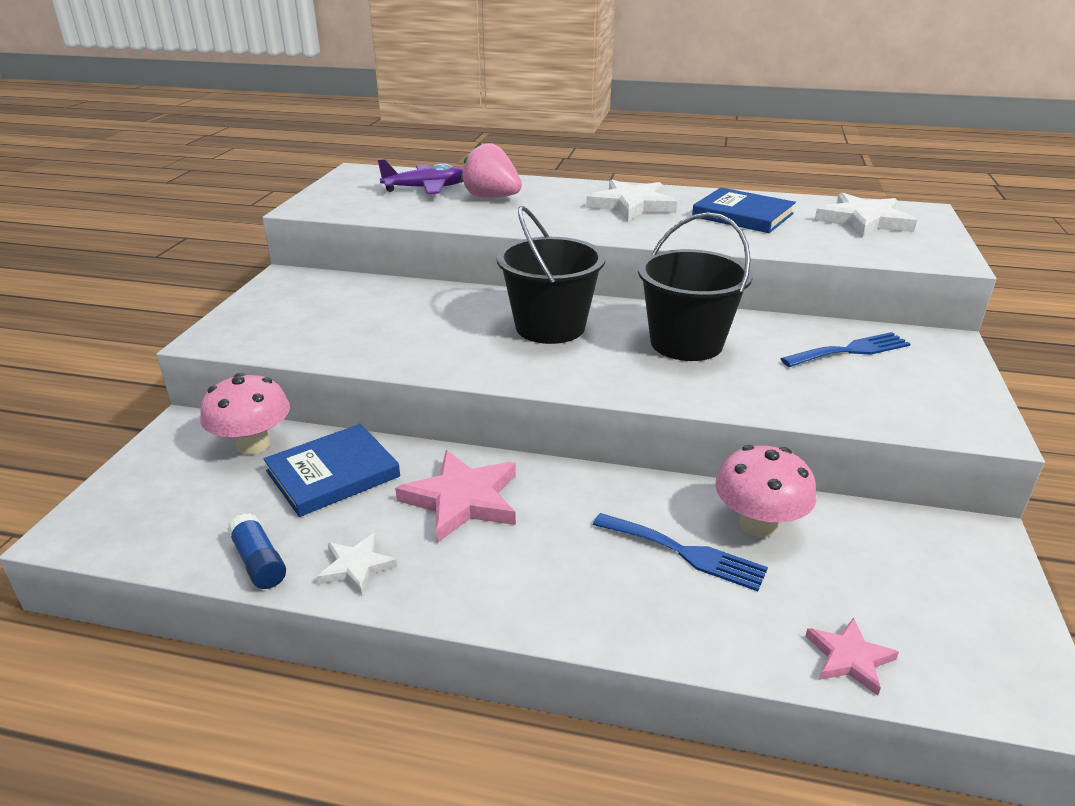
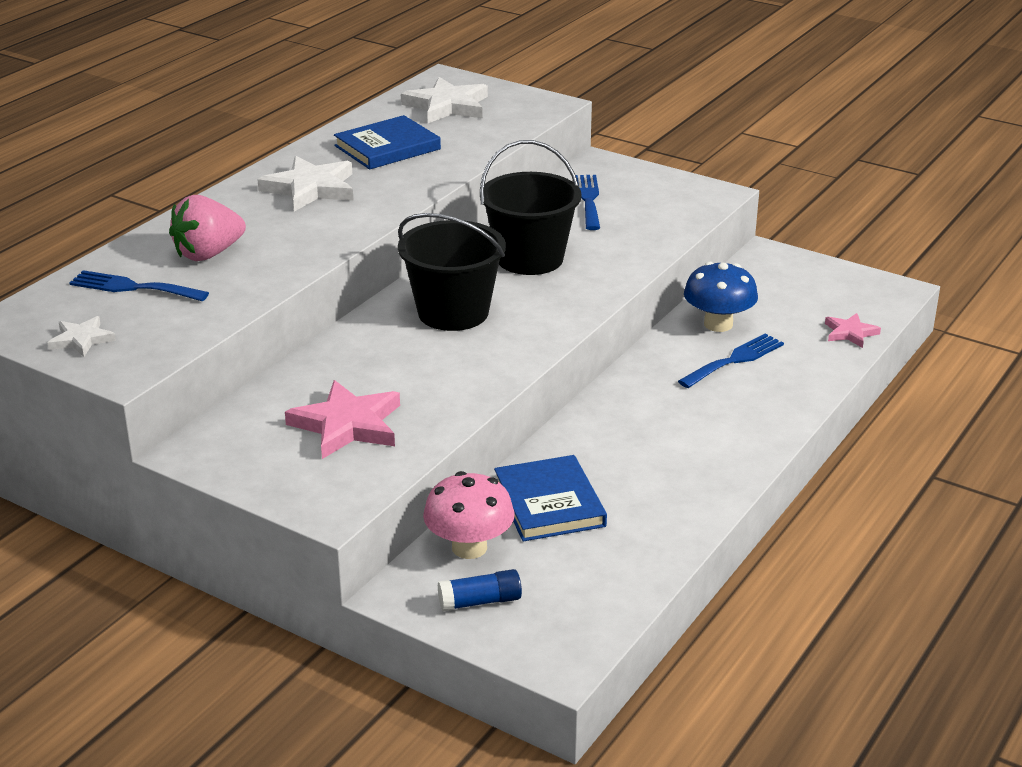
camera: 70 degrees left, 0 degrees up
blue glue stick [227,513,286,589] -> blue glue stick moved to [438,569,522,611]
white star [317,533,397,595] -> white star moved to [48,316,116,357]
purple plane [378,159,463,194] -> blue fork [69,270,209,301]
pink star [395,450,516,543] -> pink star moved to [285,380,400,459]
pink mushroom [715,445,816,537] -> blue mushroom [684,262,758,332]

